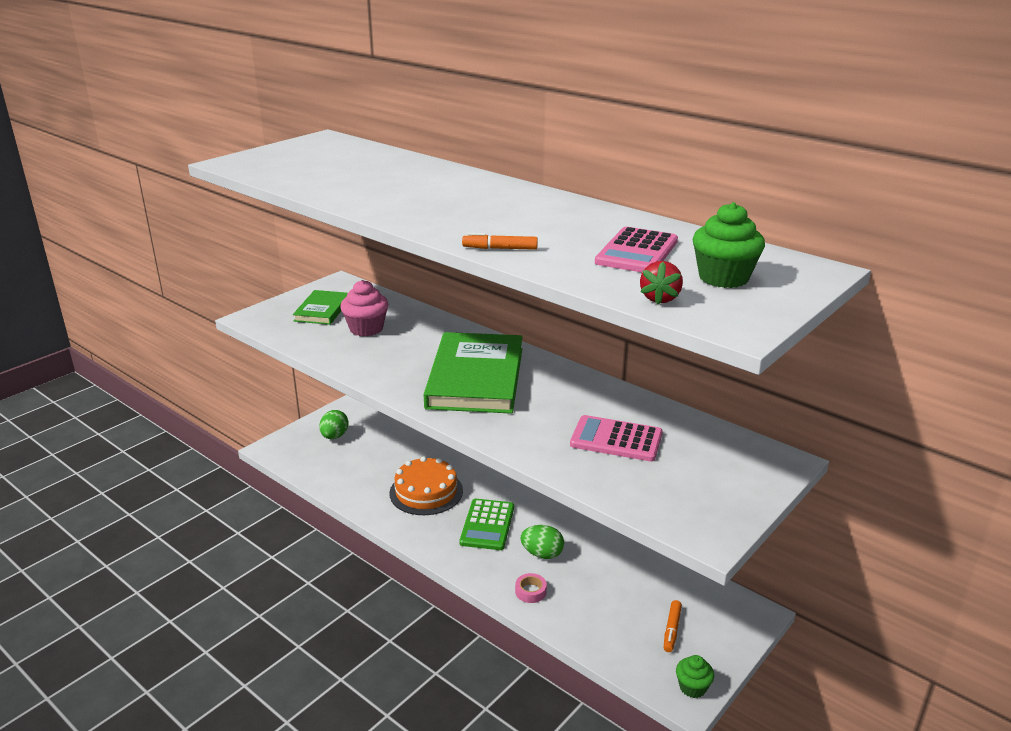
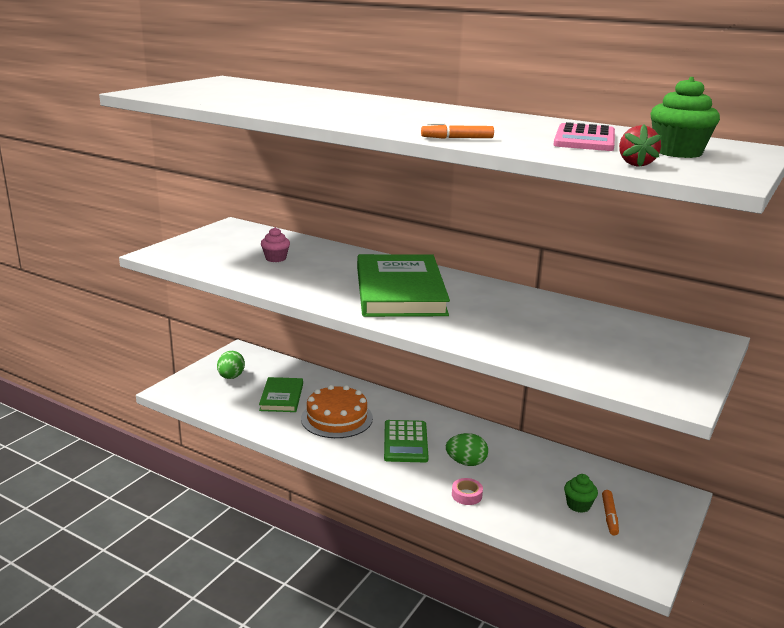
camera: 10 degrees left, 5 degrees down
green book [293,290,348,325] -> green book moved to [259,377,303,412]
pink cupcake [340,280,388,337] -> pink cupcake [261,227,290,262], size x0.63
pink calculator [570,415,663,461] -> none
green cupcake [676,655,714,698] -> green cupcake moved to [564,474,598,513]

